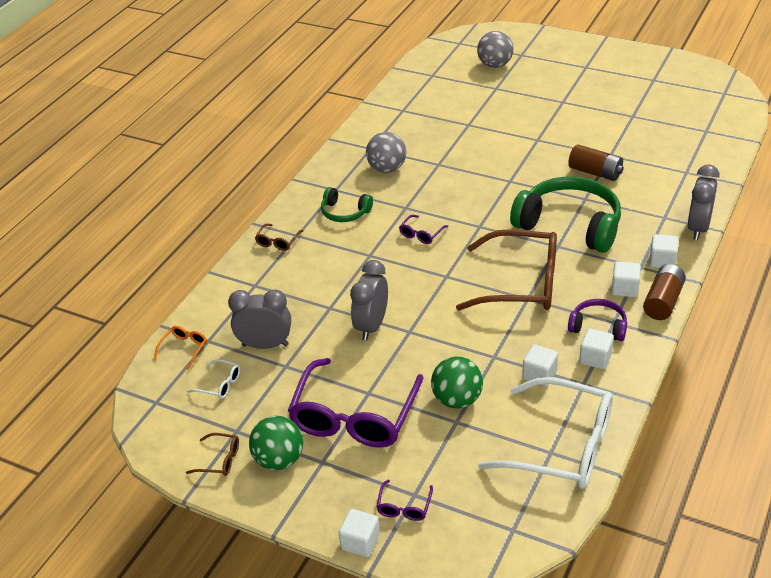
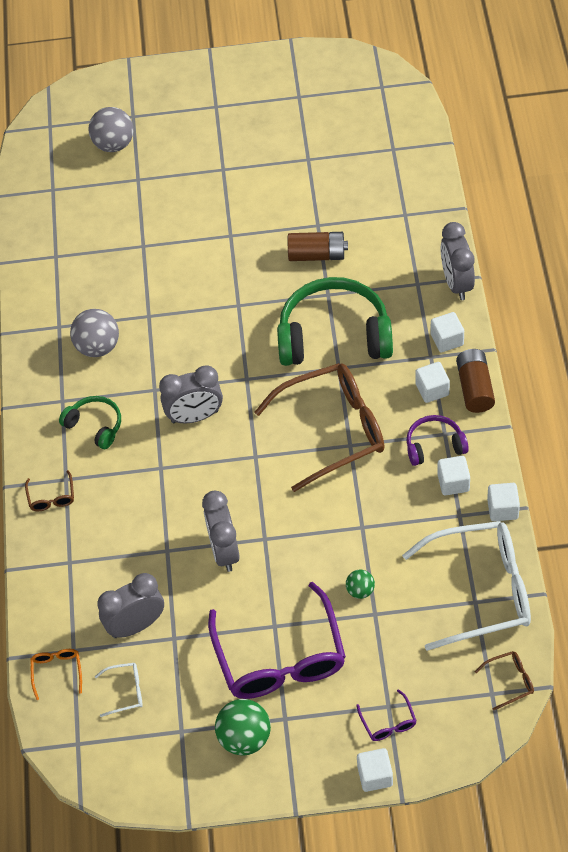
camera: 30 degrees left, 15 degrees up
brown glasses [186,433,239,476] -> brown glasses moved to [475,651,534,710]
green headphones [321,187,373,222] -> green headphones turned 135 degrees counterclockwise [59,396,121,449]
purple glasses [399,215,448,244] -> grey clock [159,365,223,423]
green ball [431,356,483,409] -> green ball [346,569,375,599], size x0.55
white cube [522,344,558,387] -> white cube moved to [487,483,520,521]

